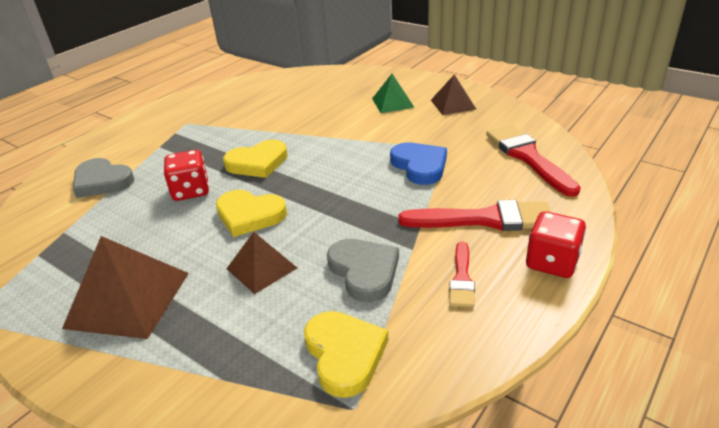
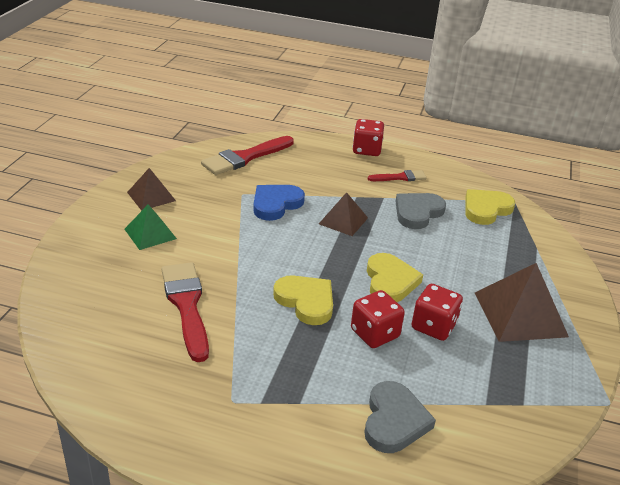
camera: 115 degrees left, 0 degrees up
brown pyramid [226,232,297,294] -> brown pyramid moved to [319,192,368,236]
red brush [399,200,551,231] -> red brush moved to [162,262,209,362]
none -> red dice [412,284,463,341]

